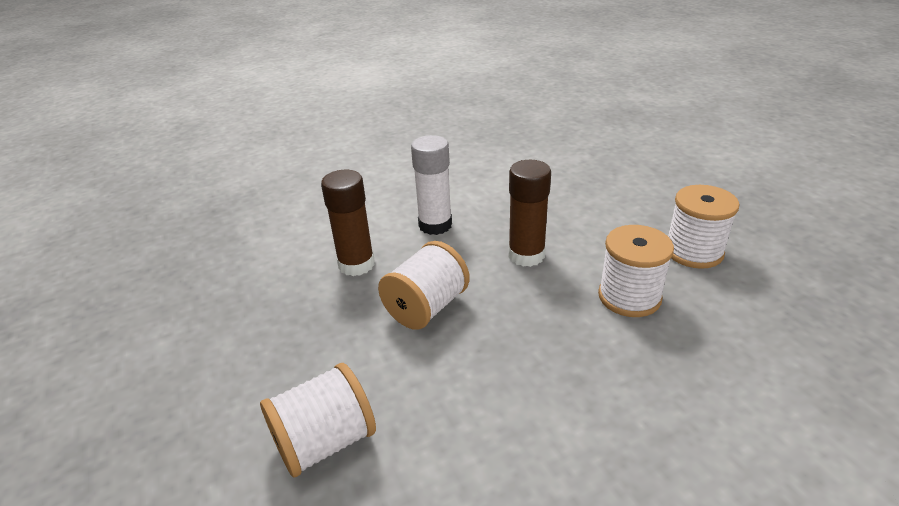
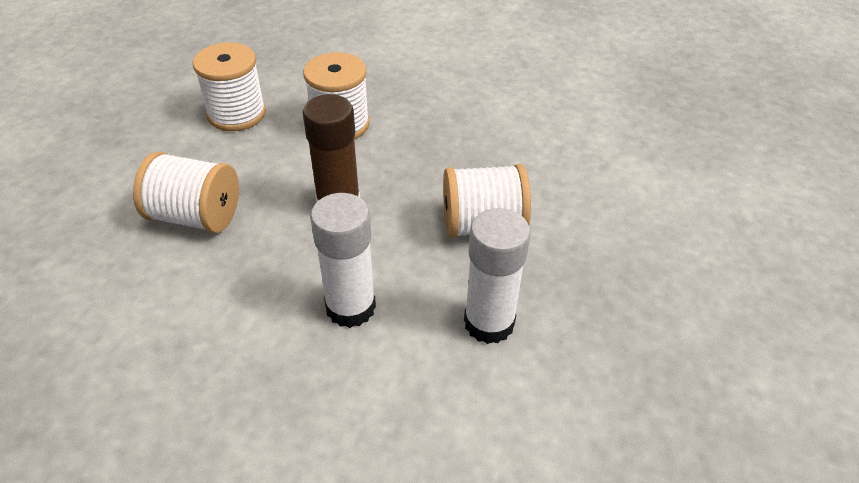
camera: 135 degrees left, 10 degrees up
white spool [260,363,376,478] -> white spool moved to [133,151,239,233]
brown glue stick [321,170,375,276] -> white glue stick [464,208,531,344]

